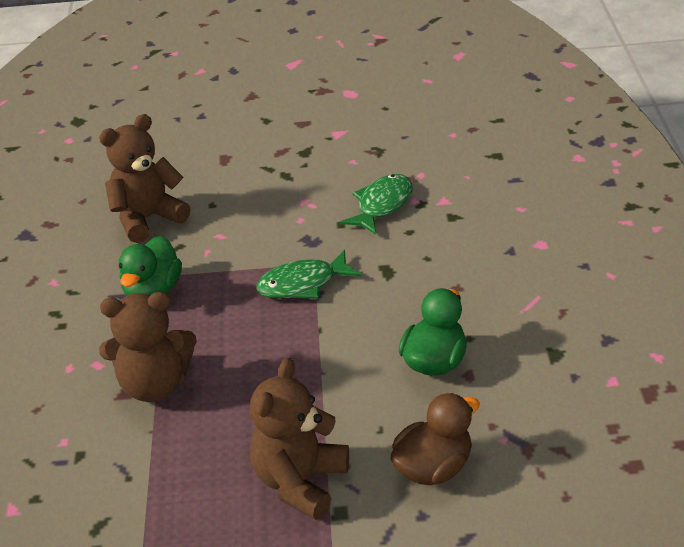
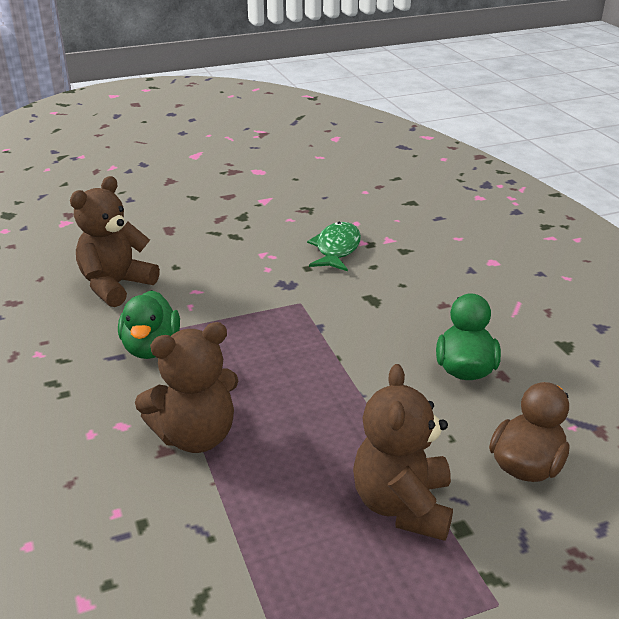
camera: 20 degrees left, 5 degrees down
green fish [256,250,362,299] -> none

